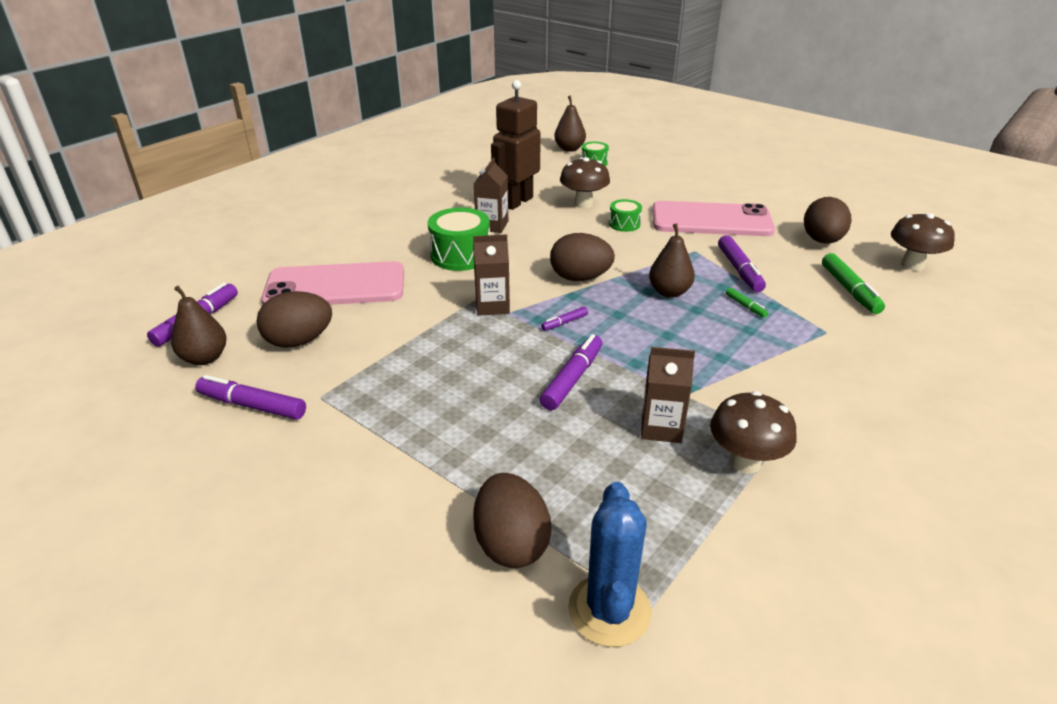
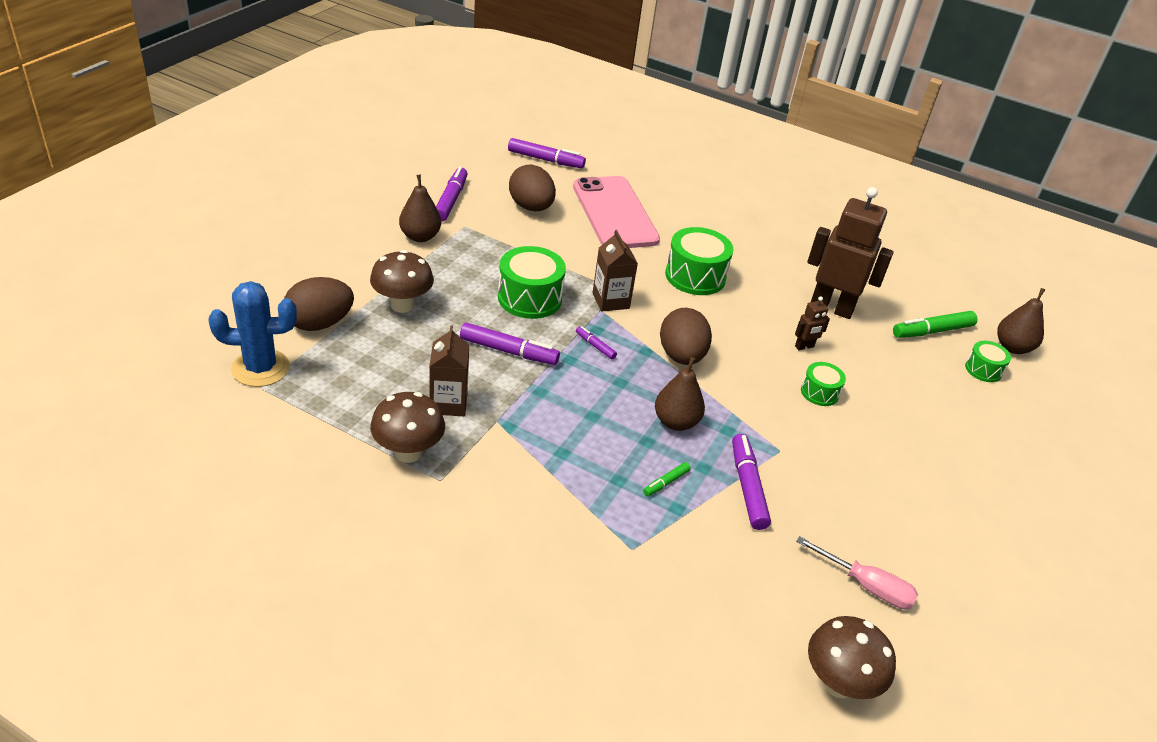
camera: 75 degrees right, 5 degrees up
brown pear [171,286,227,365] -> brown pear moved to [399,174,441,242]
brown carton [474,157,508,233] -> none
brown mushroom [560,157,610,209] -> brown mushroom moved to [370,250,434,313]
pink phone [652,201,775,236] -> none
purple marker [718,235,766,292] -> purple marker turned 105 degrees clockwise [732,434,771,530]
brown egg [804,197,852,243] -> pink screwdriver [796,536,918,609]
green marker [822,253,885,314] -> green marker moved to [893,311,978,338]
none -> green drum [498,246,566,319]
none -> brown robot [795,296,830,350]

